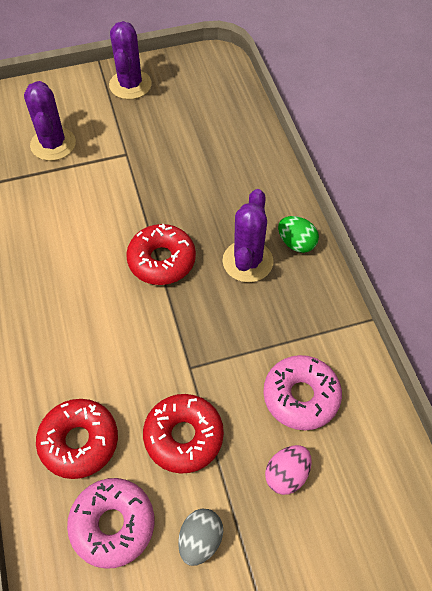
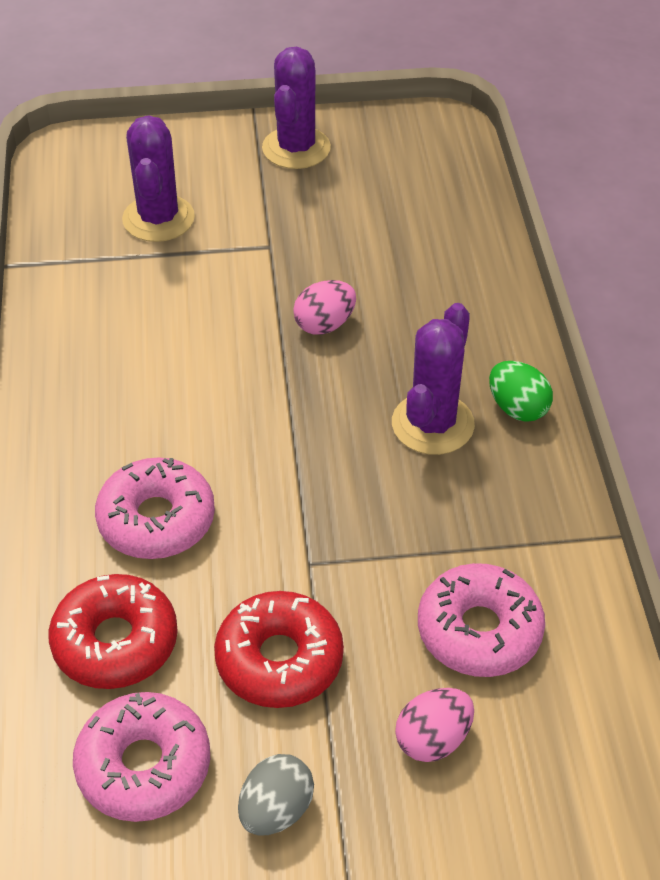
camera: 10 degrees right, 10 degrees down
red donut [126,224,196,285] -> none
none -> pink donut [95,457,215,559]
none -> pink egg [293,280,356,334]

